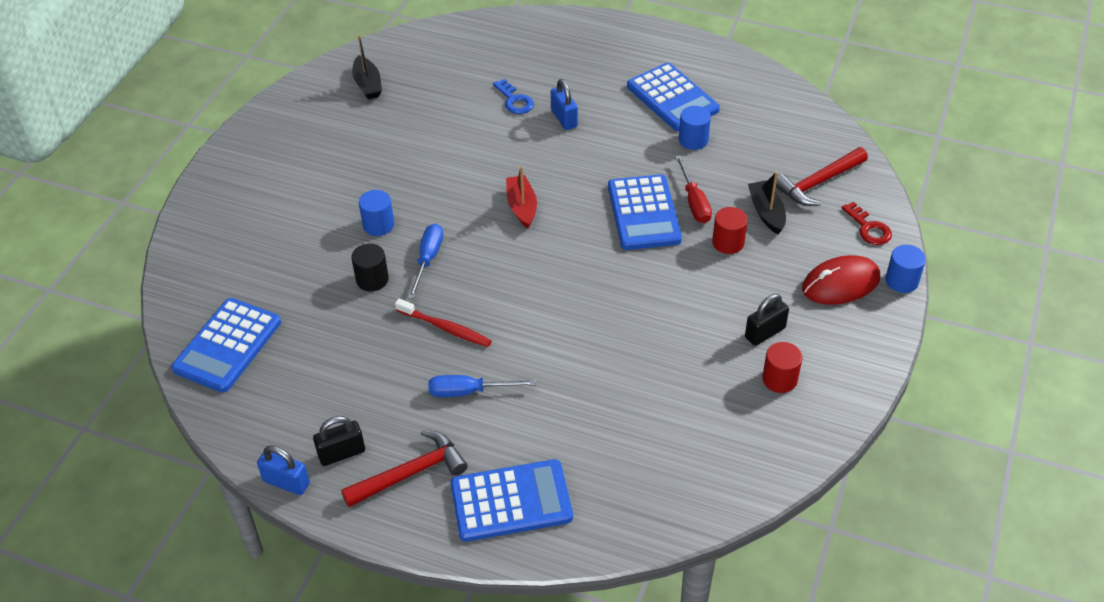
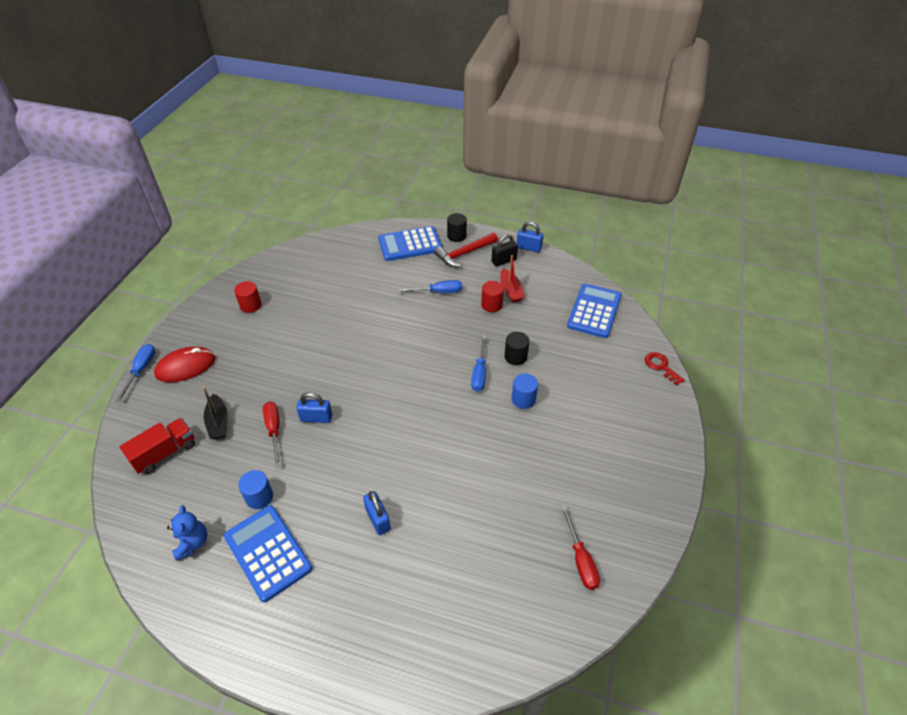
camera: 175 degrees right, 0 degrees up
black boat [352,34,382,99] -> red screwdriver [561,506,600,590]
red toothbrush [395,298,492,347] -> none
blue key [493,79,534,114] -> none
red boat [506,166,537,228] -> red boat moved to [500,255,525,303]
blue calculator [608,174,682,250] -> blue padlock [296,392,332,423]
red cylinder [712,207,748,254] -> red cylinder moved to [481,281,504,312]
black padlock [745,294,789,346] -> none
red hammer [776,147,868,206] -> red truck [119,418,195,474]
red key [842,202,892,245] -> red key moved to [645,352,685,386]
blue cylinder [885,245,926,293] -> blue screwdriver [116,344,155,402]
none -> blue teddy bear [167,505,207,561]
none -> black cylinder [447,213,467,242]

